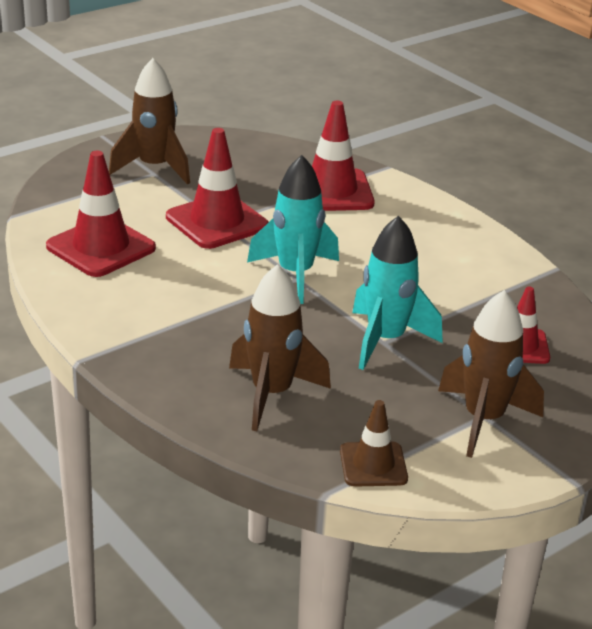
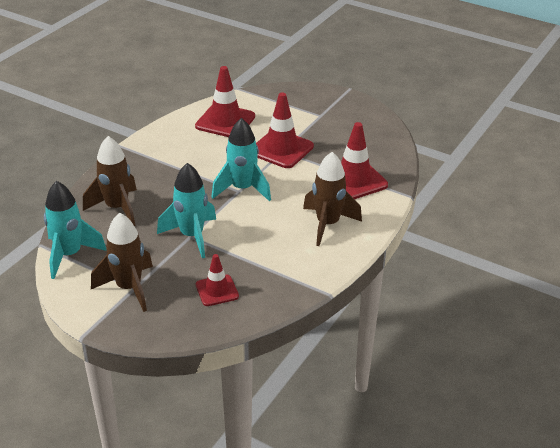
camera: 70 degrees right, 5 degrees up
brown rocket [109,58,190,185] -> brown rocket moved to [303,152,362,246]
brown traffic cone [340,400,408,487] -> turquoise rocket [44,181,107,279]

